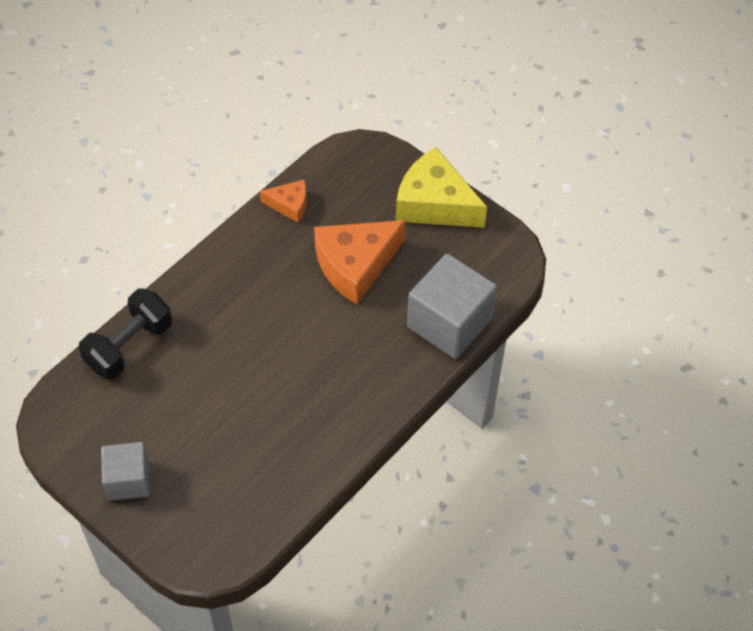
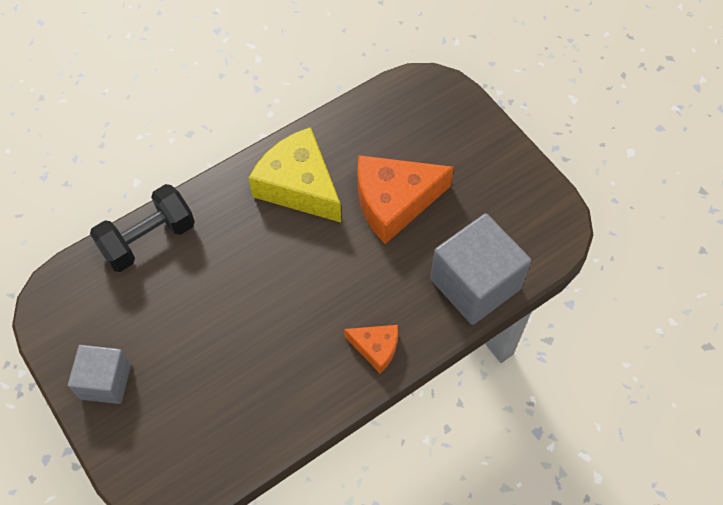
camera: 15 degrees right, 5 degrees up
orange cheese [260,180,307,223] -> orange cheese moved to [344,325,398,374]
yellow cheese [396,147,487,228] -> yellow cheese moved to [249,127,341,222]

